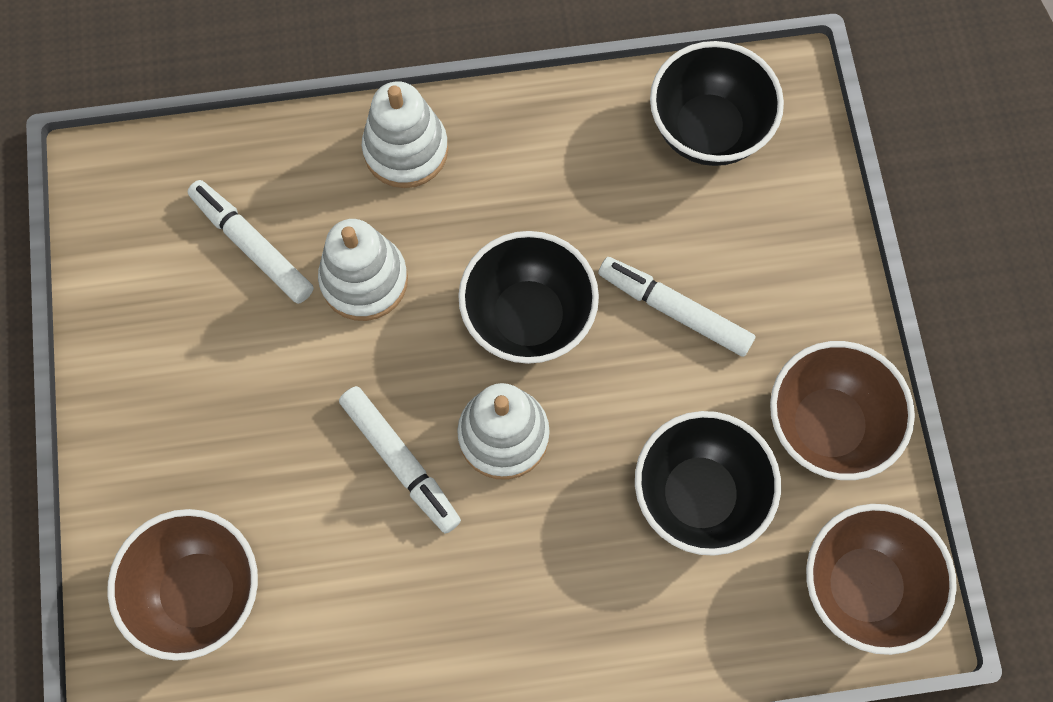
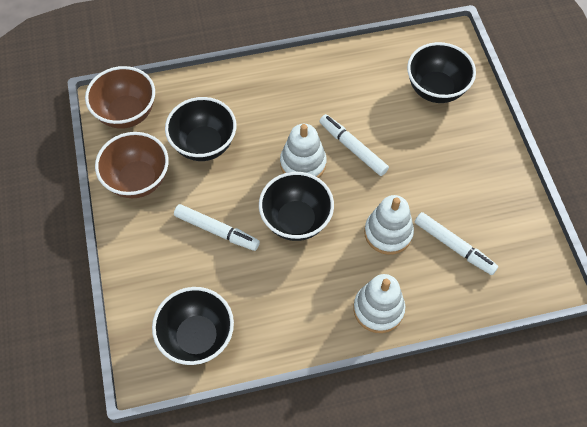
camera: 175 degrees right, 10 degrees down
brown bowl [108,509,258,661] -> black bowl [407,42,476,103]

